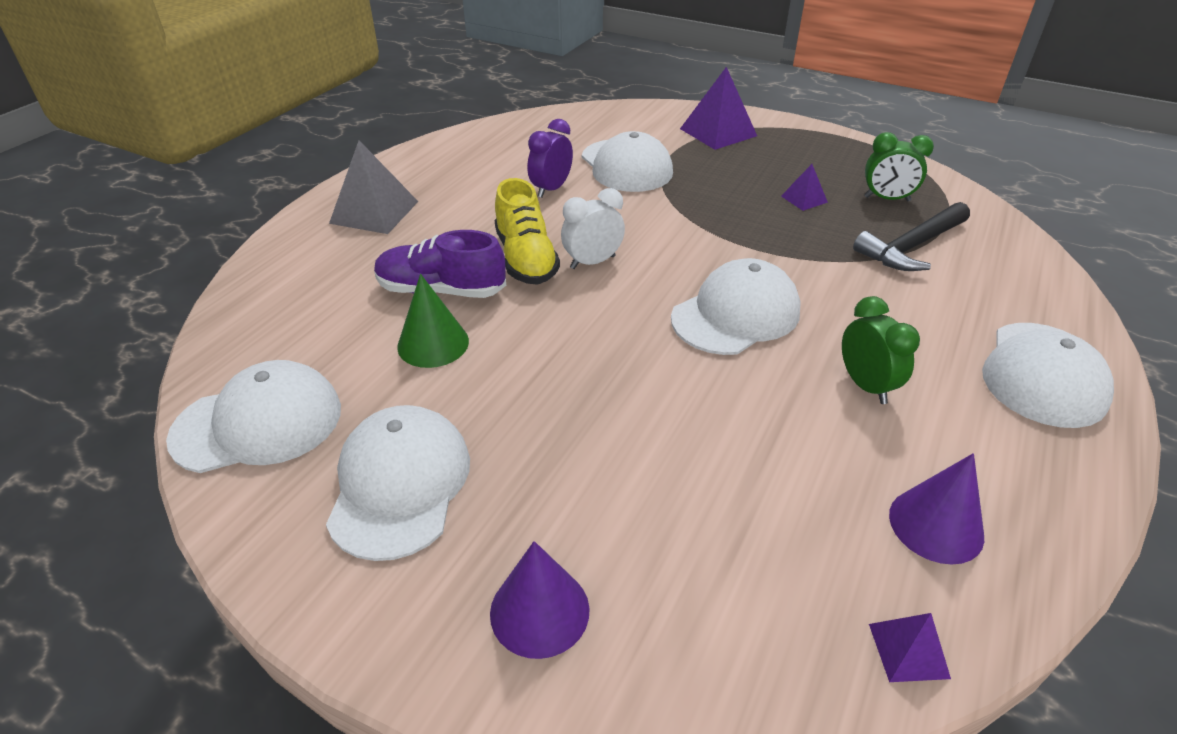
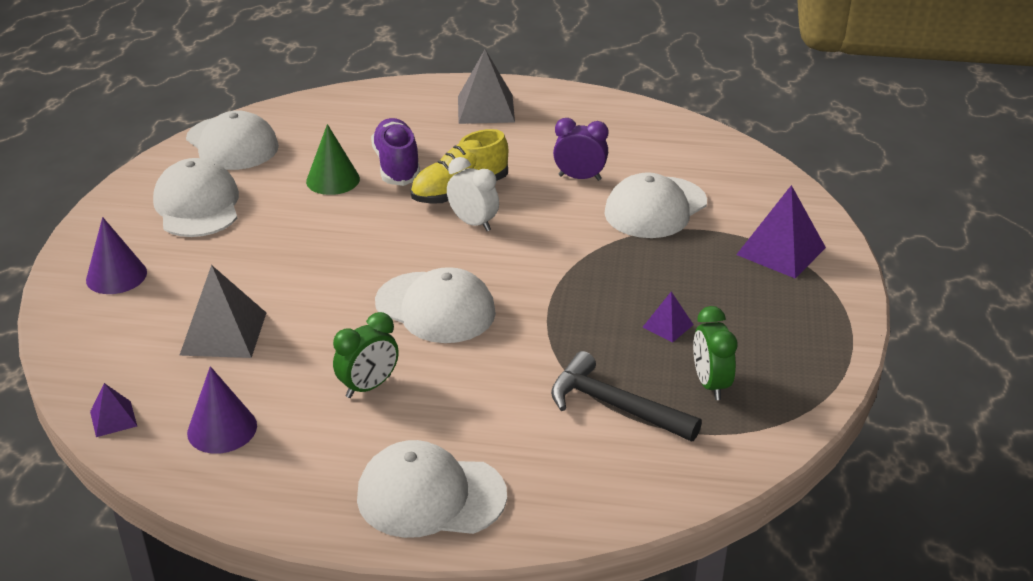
camera: 70 degrees right, 5 degrees down
white cap [326,405,470,561] -> white cap turned 90 degrees counterclockwise [153,158,239,237]
none -> grey pyramid [179,265,266,358]

